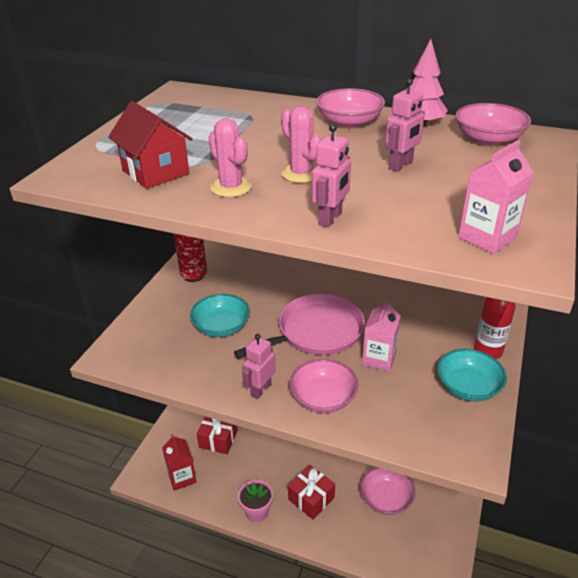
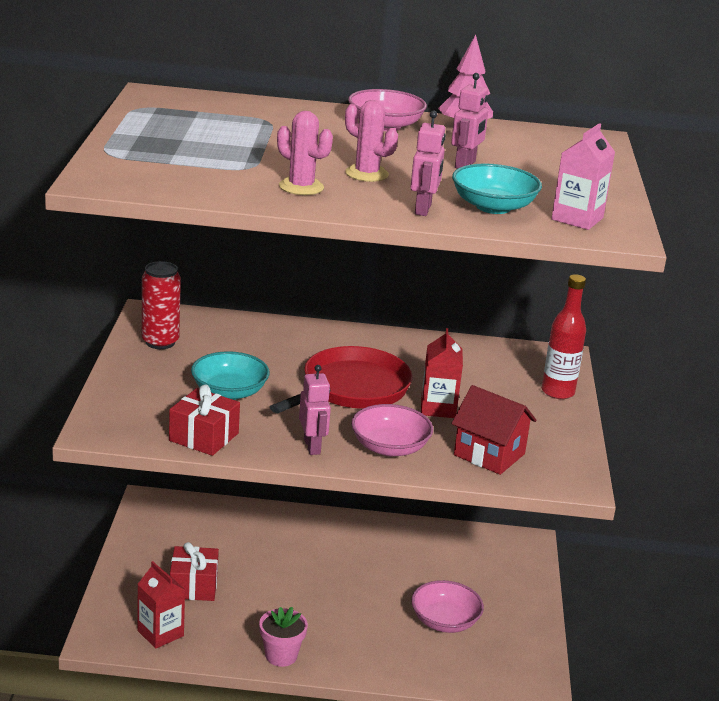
camera: 20 degrees left, 10 degrees down
red house [108,101,192,189] -> red house moved to [452,385,537,475]
pink pan [234,293,365,359] -> red pan [270,346,413,413]
pink robot [242,334,276,399] -> pink robot turned 150 degrees clockwise [299,365,331,455]
red gift [288,465,335,519] -> red gift moved to [169,384,240,456]
pink carton [362,299,401,372] -> red carton [421,328,463,418]
turquoise bowl [437,349,507,401] -> turquoise bowl moved to [452,163,542,214]
pink bowl [456,103,531,145] -> none

